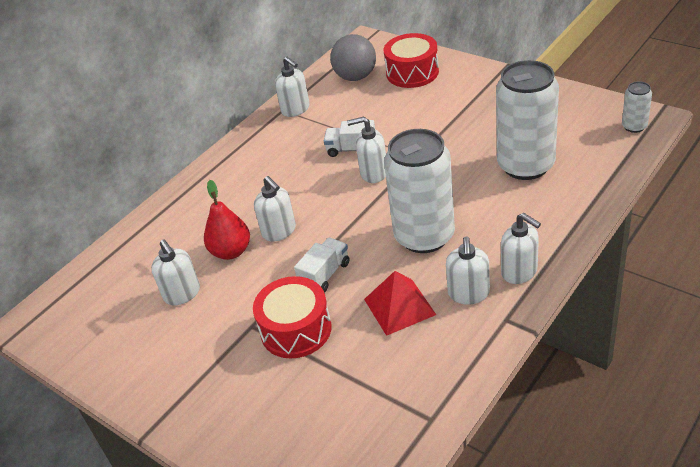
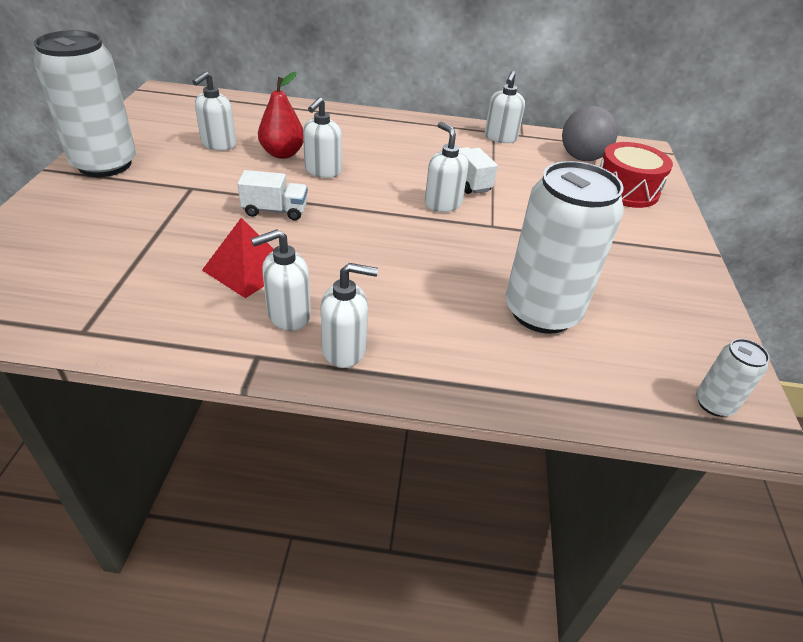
camera: 50 degrees right, 0 degrees up
red drum [253,276,332,359] -> none
white can [384,129,455,253] -> white can moved to [34,30,136,177]
white soap dispenser [501,213,541,284] -> white soap dispenser turned 105 degrees counterclockwise [321,263,378,368]

